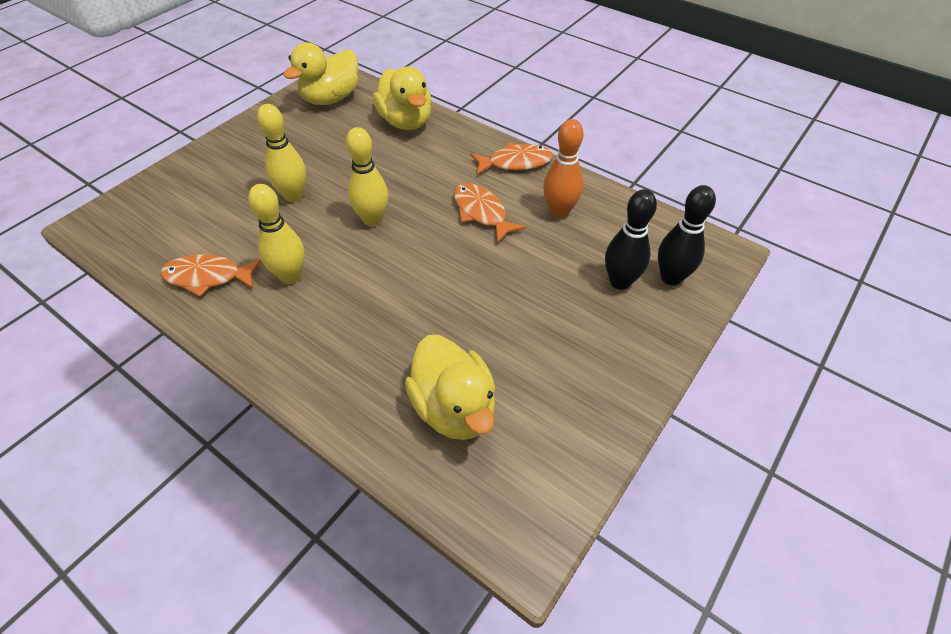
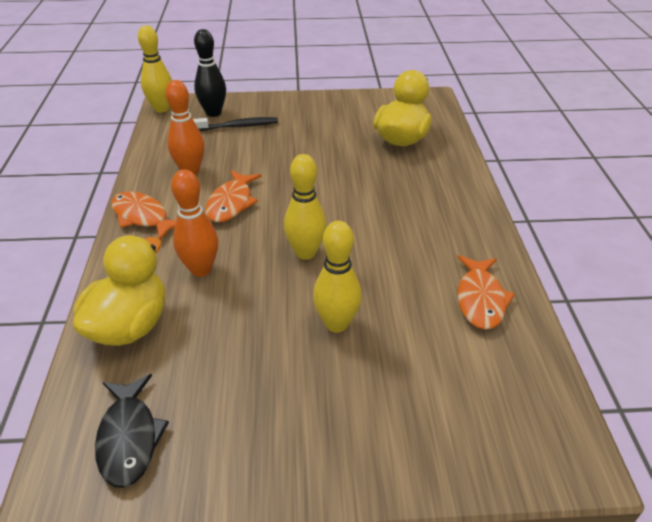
camera: 130 degrees left, 10 degrees down
orange fish [161,254,262,297] -> orange fish turned 45 degrees clockwise [457,255,515,330]
yellow bowling pin [248,184,305,284] -> yellow bowling pin moved to [138,25,172,113]
yellow duck [283,43,358,105] -> black fish [95,374,169,488]
black bowling pin [605,189,657,290] -> black toothbrush [193,117,278,131]
none -> orange bowling pin [171,169,218,277]

